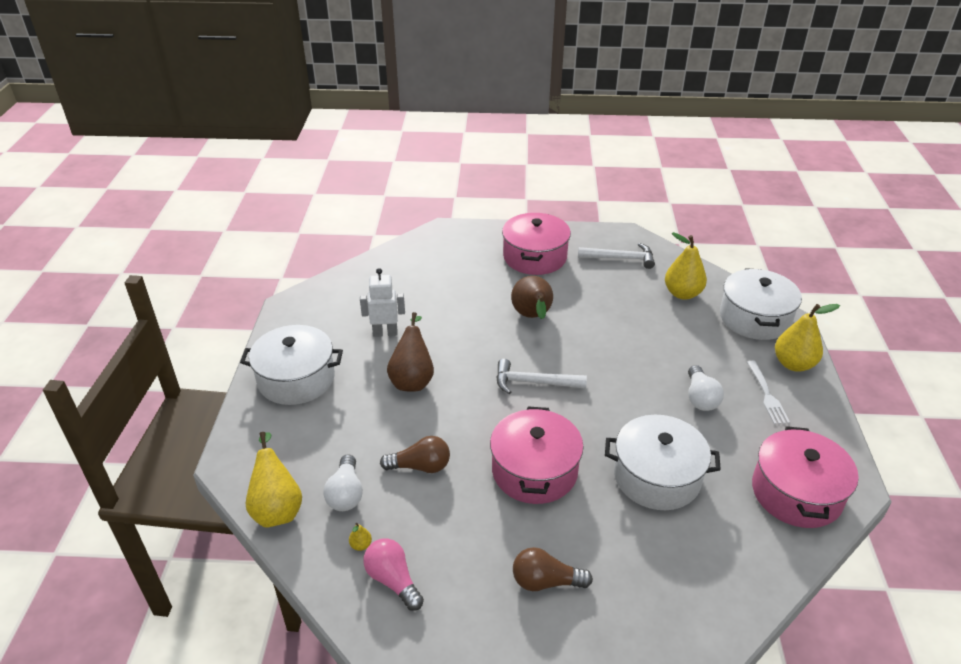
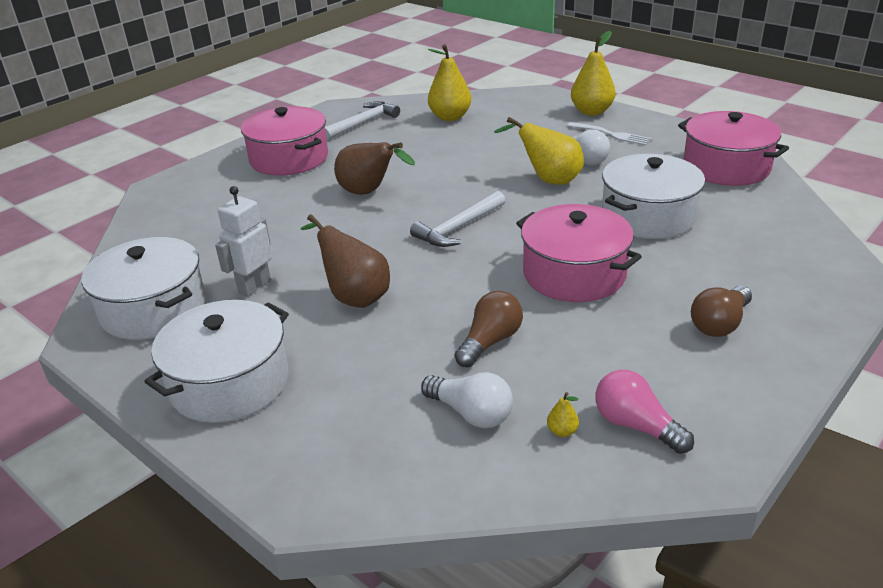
camera: 50 degrees left, 5 degrees down
yellow pear [246,432,302,527] -> yellow pear moved to [494,117,584,185]
pink light bulb [363,538,424,611] -> pink light bulb turned 45 degrees clockwise [595,370,694,454]
white pot [720,268,802,340] -> white pot moved to [82,237,206,340]

